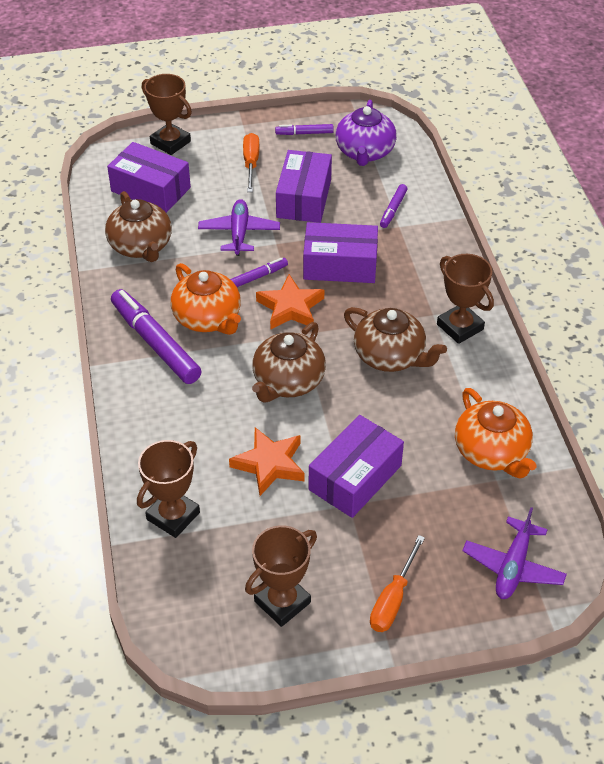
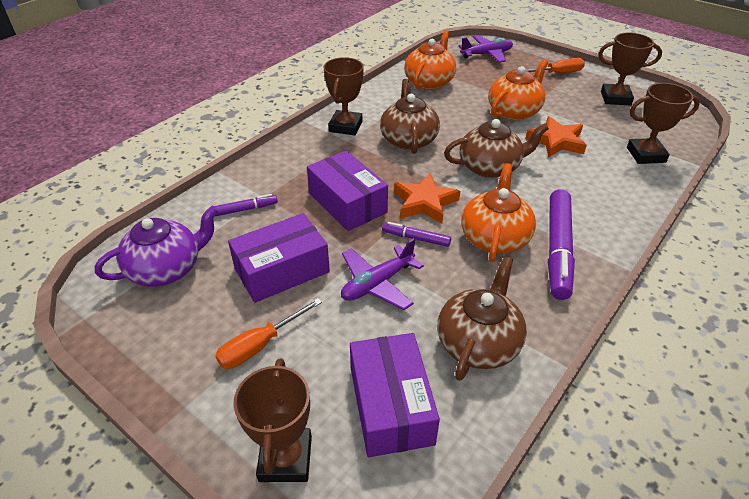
camera: 130 degrees left, 5 degrees down
purple marker [275,124,334,135] -> none
purple box [309,415,404,518] -> orange teapot [488,59,548,120]

